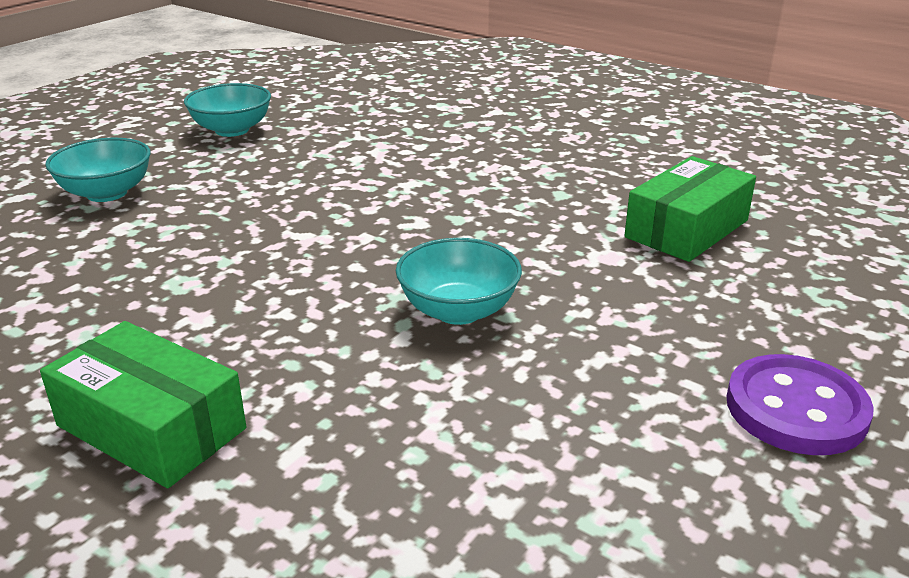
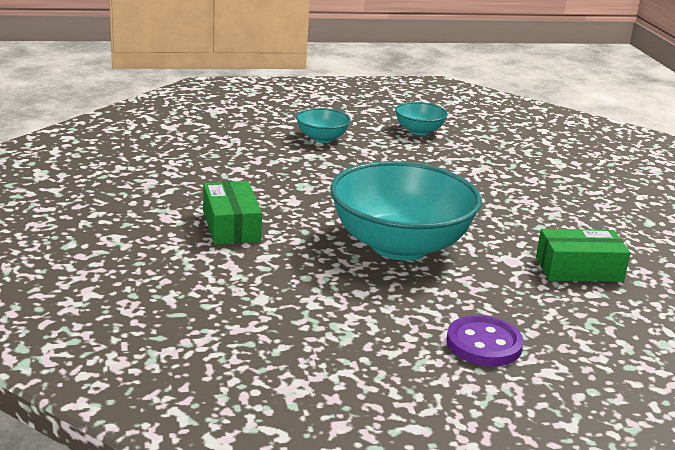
camera: 40 degrees right, 5 degrees down
turquoise bowl [396,238,522,325] -> turquoise bowl [330,161,482,261], size x2.18

